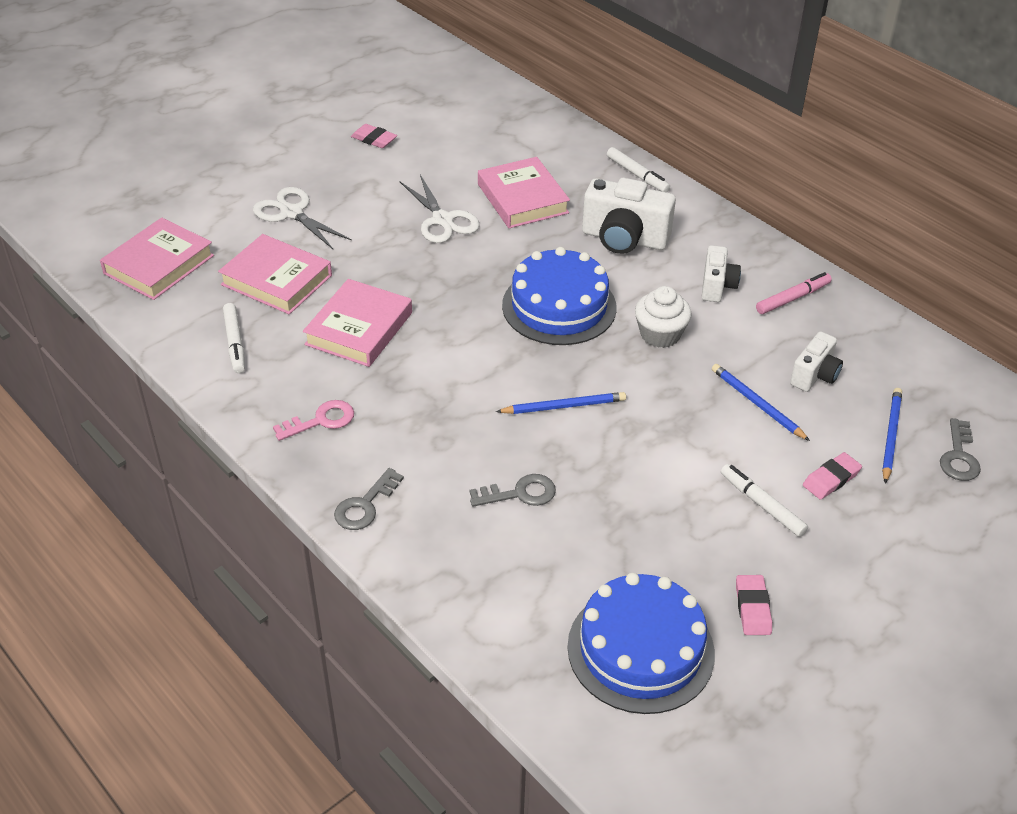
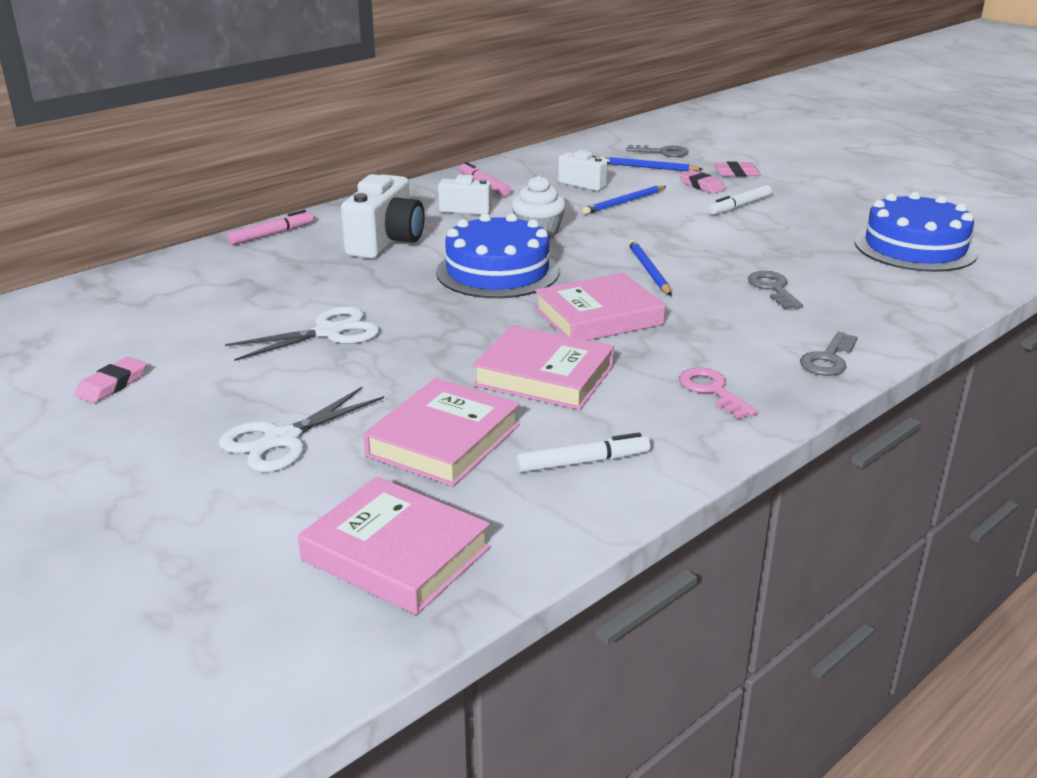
camera: 90 degrees left, 15 degrees down
grey key [334,468,404,530] -> grey key turned 90 degrees clockwise [800,332,857,376]
pink book [478,157,570,228] -> pink book moved to [535,273,665,340]
white marker [607,147,670,192] -> pink marker [227,210,314,245]
pink eraser [736,575,772,635] -> pink eraser moved to [713,162,761,177]

